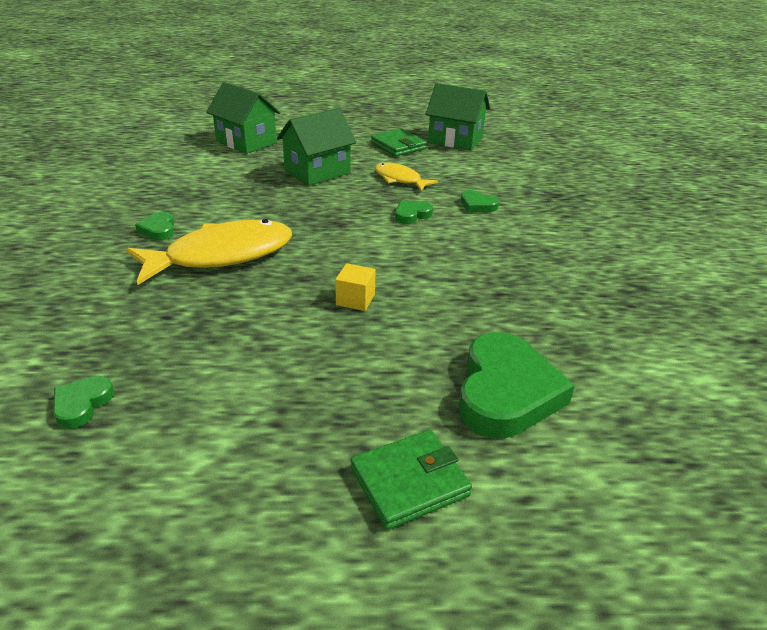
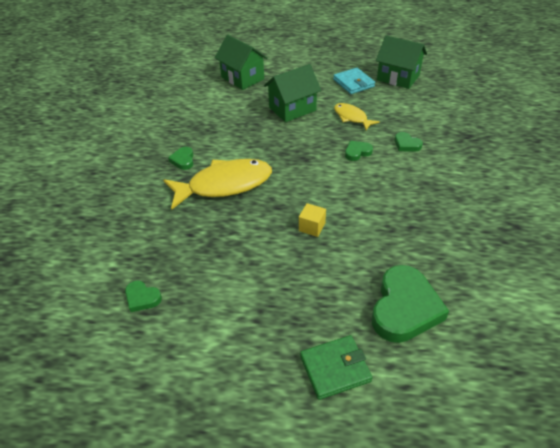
camera: 10 degrees right, 10 degrees up
green heart [53,376,114,429] -> green heart turned 90 degrees counterclockwise [125,281,162,312]
green wallet [371,128,427,156] -> turquoise wallet [333,68,375,94]

